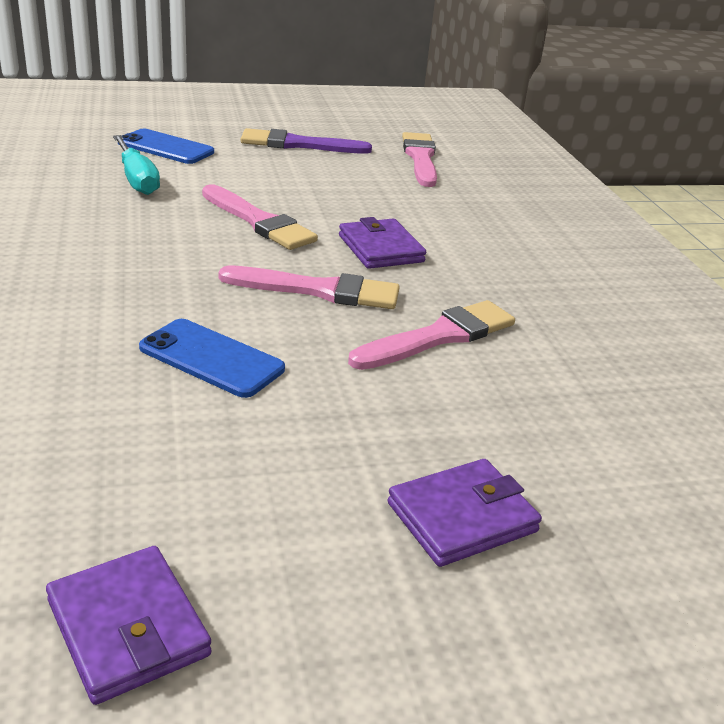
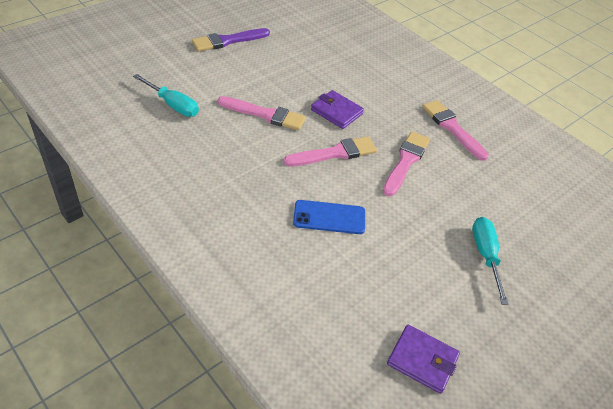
camera: 30 degrees left, 15 degrees up
blue phone [118,129,214,164] -> none
purple wallet [388,459,542,567] -> turquoise screwdriver [472,217,509,305]
pink brush [402,132,437,187] -> pink brush moved to [422,100,489,161]

